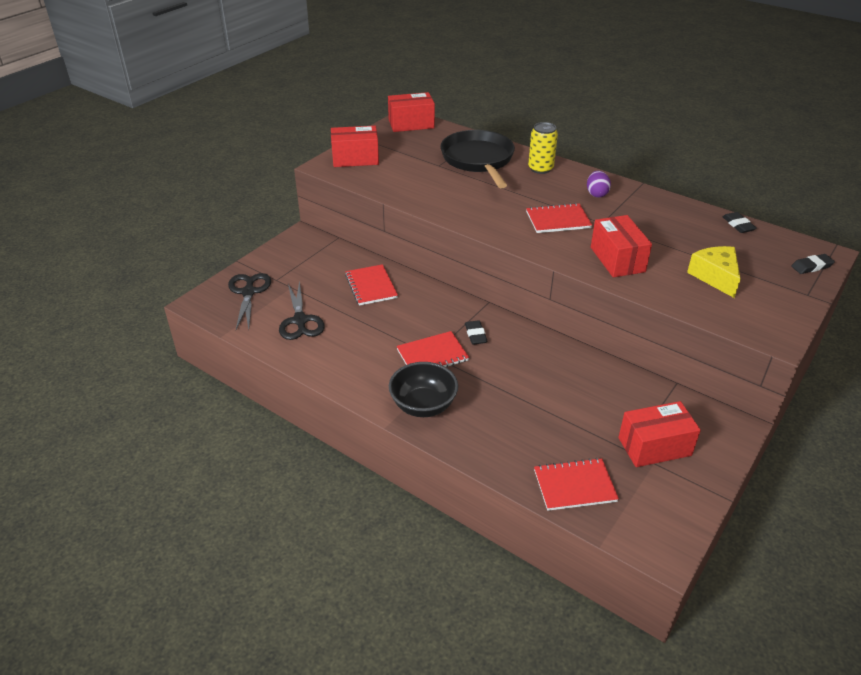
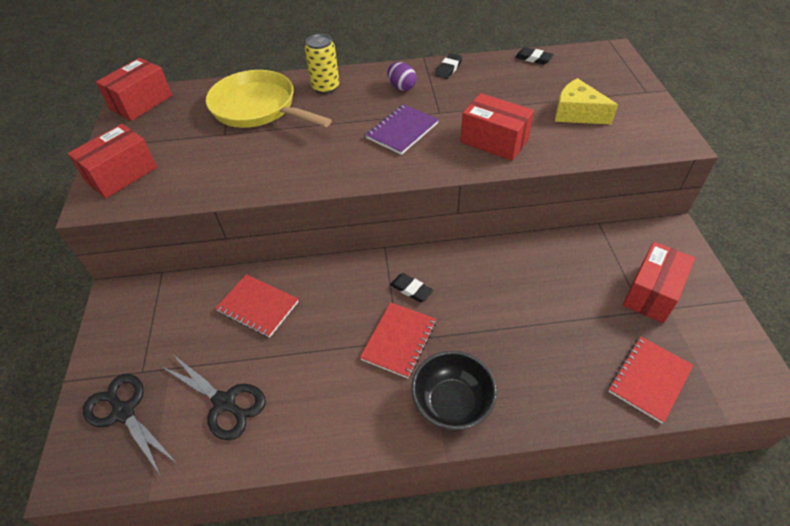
camera: 40 degrees left, 10 degrees up
black pan [440,130,515,188] -> yellow pan [206,70,332,128]
red notebook [526,203,592,233] -> purple notebook [365,104,439,155]
black eraser [791,254,835,274] -> black eraser moved to [435,53,462,79]

